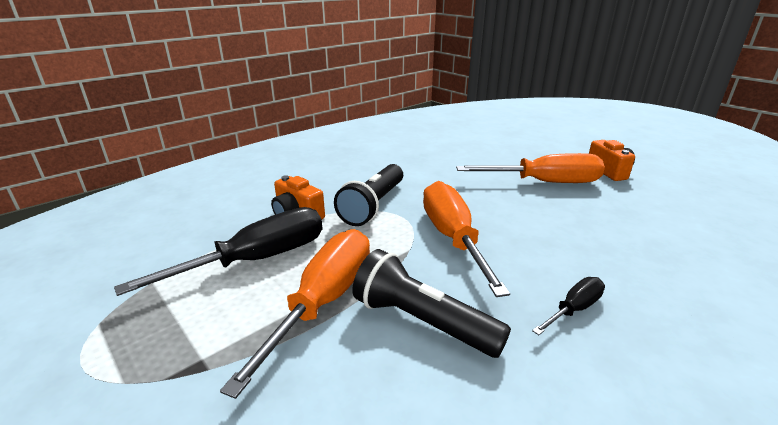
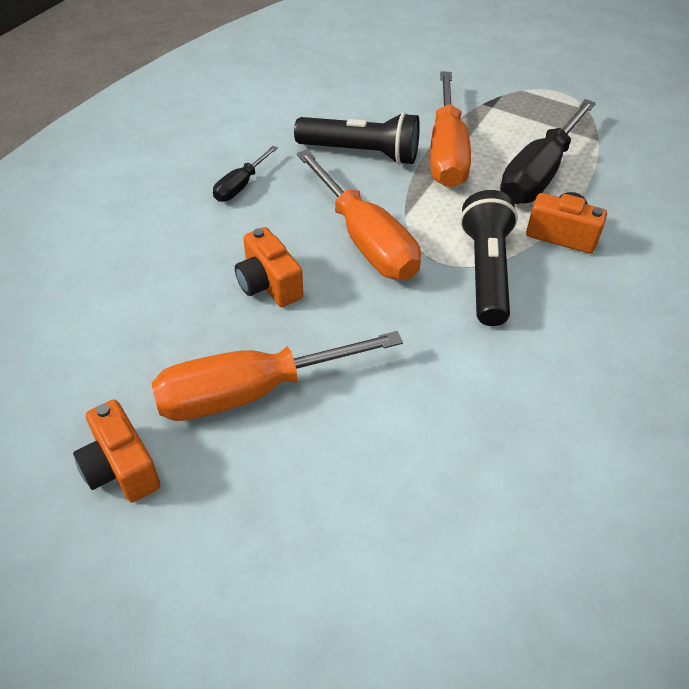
camera: 160 degrees right, 20 degrees up
none -> orange camera [235,227,303,307]

